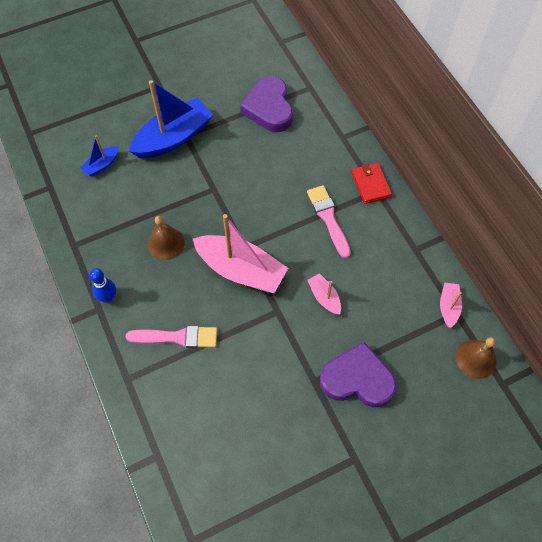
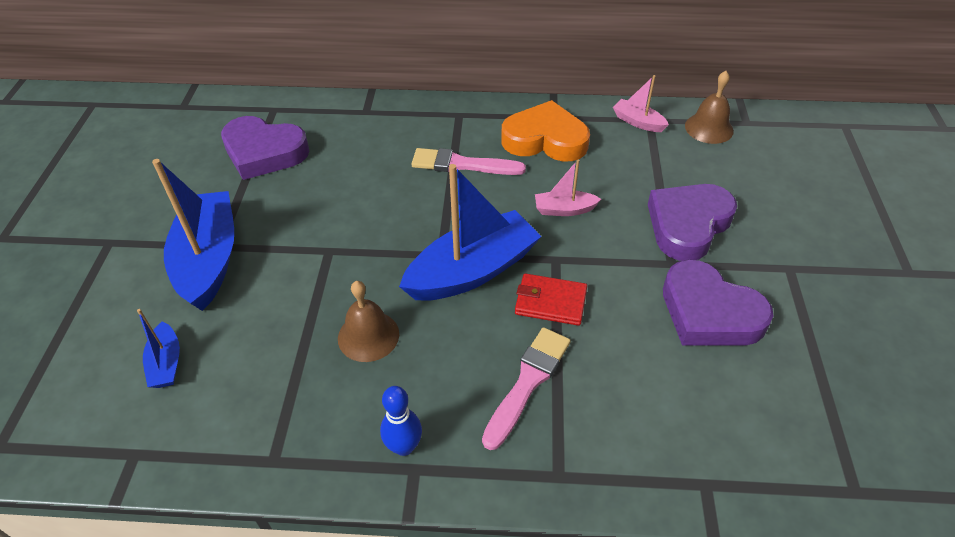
camera: 60 degrees left, 15 degrees down
pink boat [193,214,288,293] -> blue boat [399,164,542,301]
red wallet [351,163,392,204] -> red wallet moved to [515,273,587,326]
none -> orange heart [501,100,590,161]
none -> purple heart [663,260,774,346]

